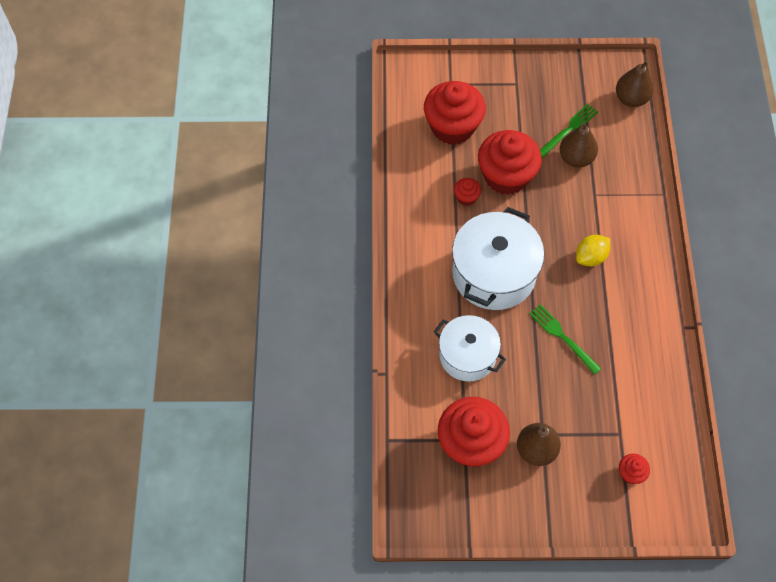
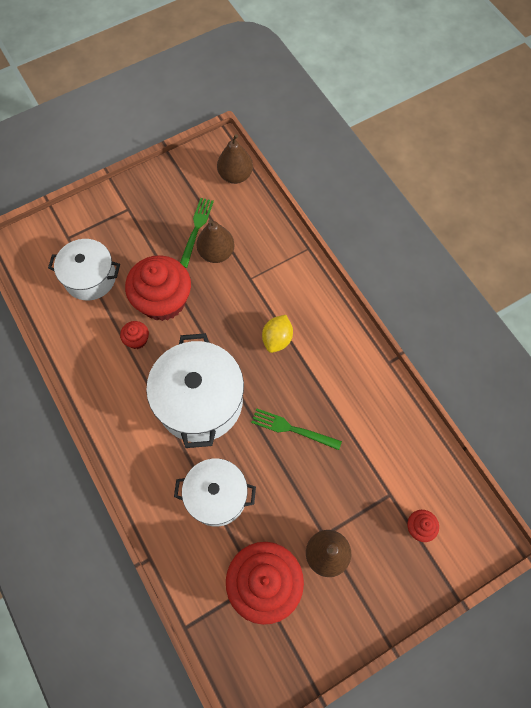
camera: 30 degrees left, 5 degrees up
red cupcake [424,81,486,145] -> white pot [48,239,120,301]

